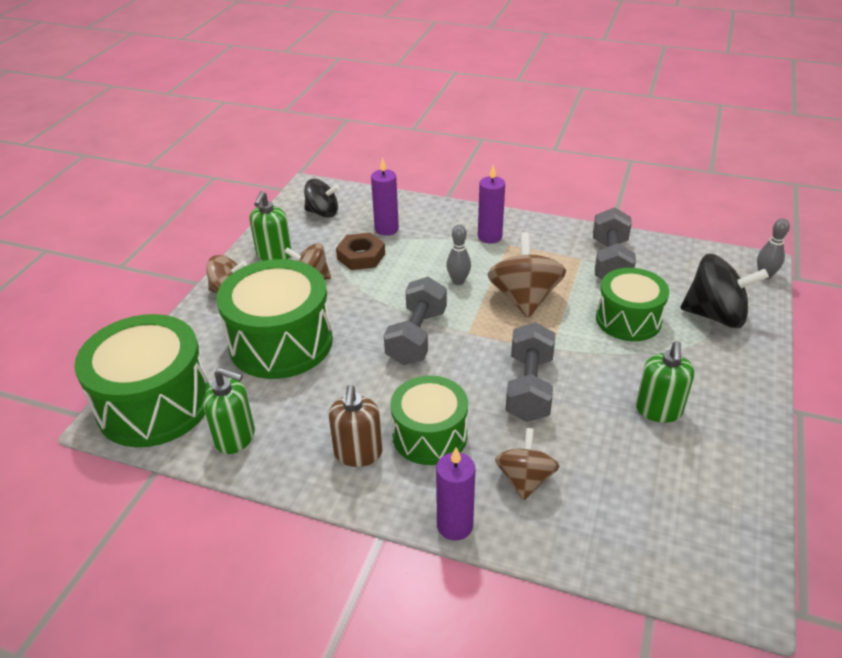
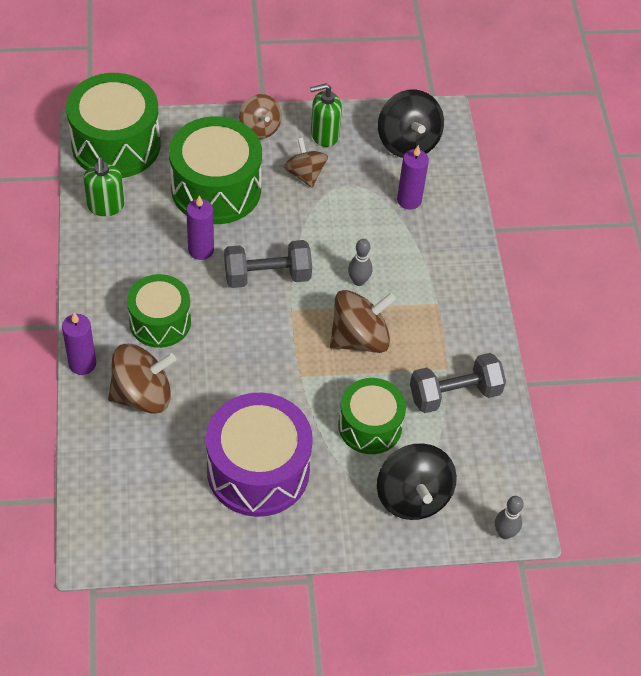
camera: 60 degrees right, 15 degrees up
black spinning top [304,179,339,218] -> black spinning top [378,89,444,158], size x1.54
brown soap dispenser [329,385,382,467] -> none
brown nut [336,233,385,270] -> none
purple candle [478,165,505,243] -> purple candle moved to [186,195,214,260]
brown spinning top [495,428,559,501] -> brown spinning top [108,344,176,414], size x1.54
grey dumbbell [505,322,555,422] -> none
green soap dispenser [636,341,694,423] -> purple drum [206,393,313,517]

